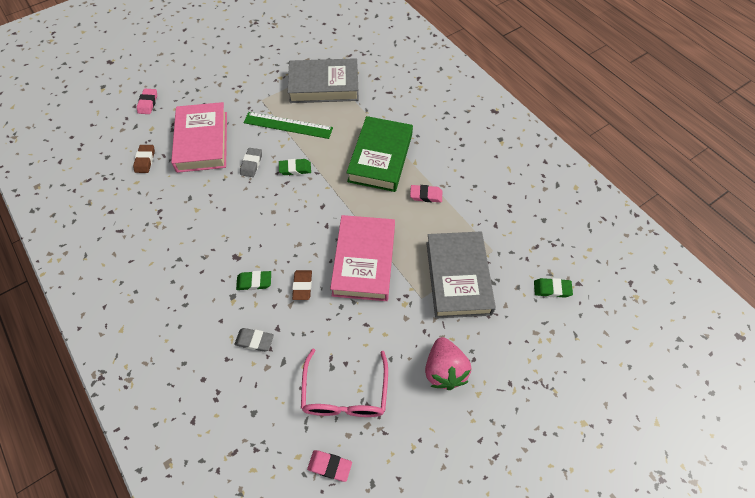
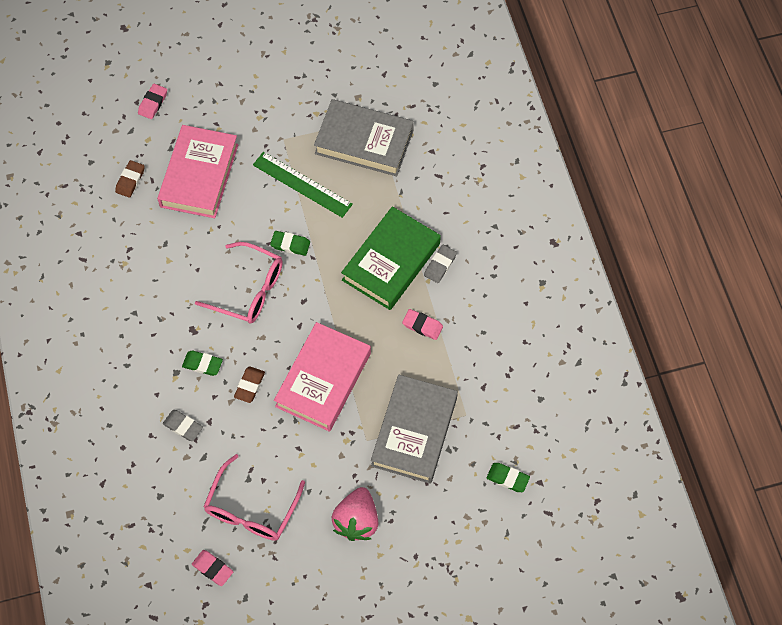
camera: 20 degrees right, 5 degrees up
grey eraser [240,148,262,177] -> grey eraser moved to [424,245,457,283]
none -> pink glasses [195,242,283,324]

